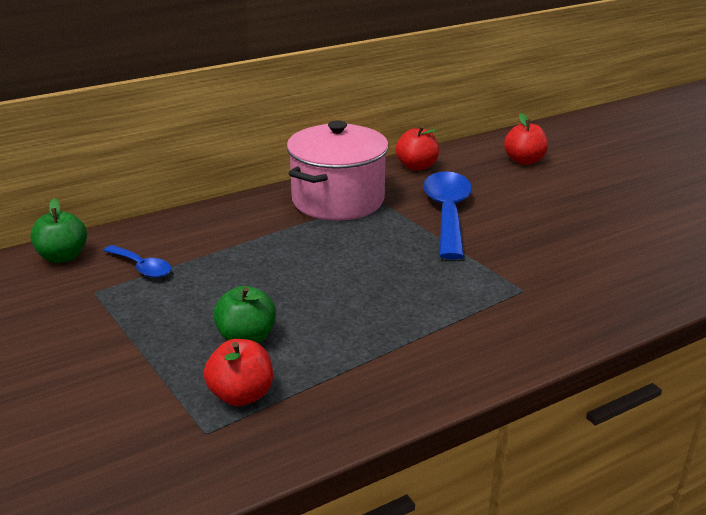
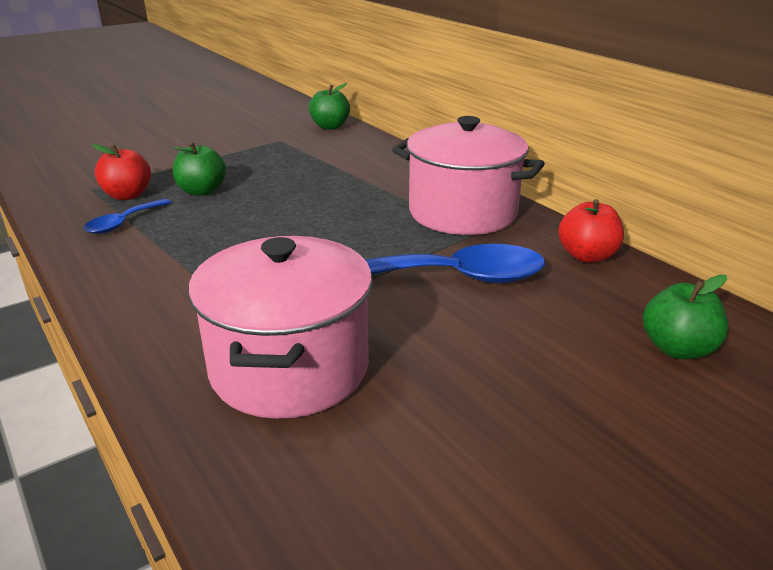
camera: 85 degrees right, 0 degrees up
blue spoon [104,245,171,278] -> blue spoon moved to [84,199,172,234]
red apple [504,113,548,165] -> green apple [643,275,728,359]
none -> pink pot [188,236,373,419]

